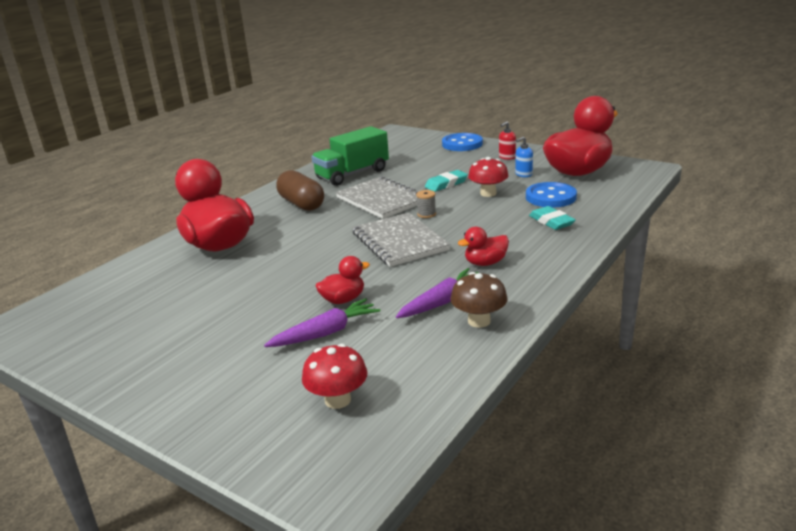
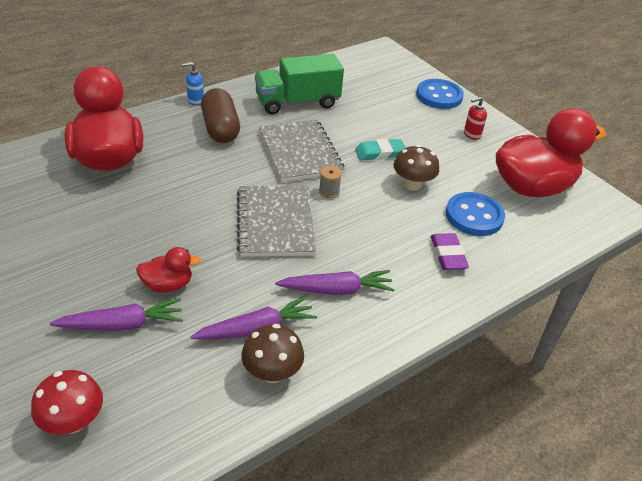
camera: 15 degrees right, 15 degrees up
red duck [458,227,509,266] -> purple carrot [275,270,395,295]
red mushroom [468,157,509,197] -> brown mushroom [394,145,439,190]
blue soap dispenser [515,136,533,177] -> blue soap dispenser moved to [182,62,204,106]
turquoise eraser [529,206,576,230] -> purple eraser [431,233,469,270]

